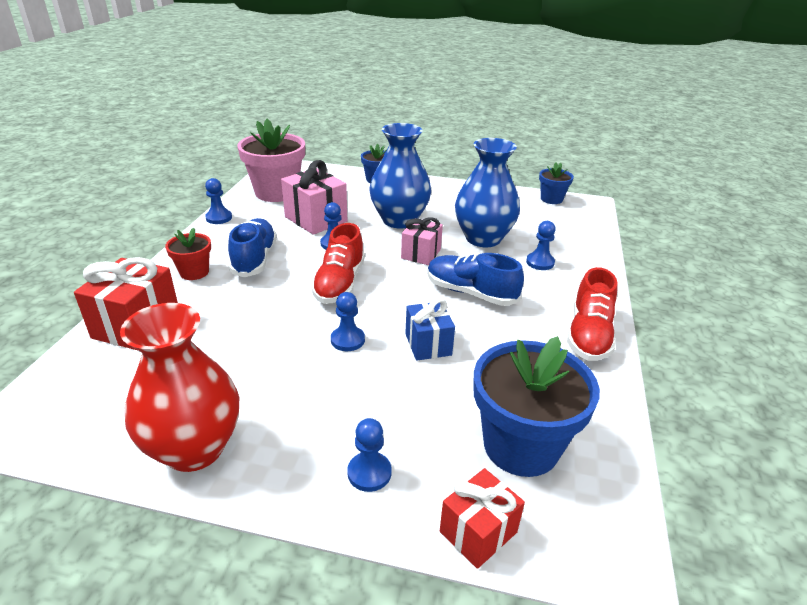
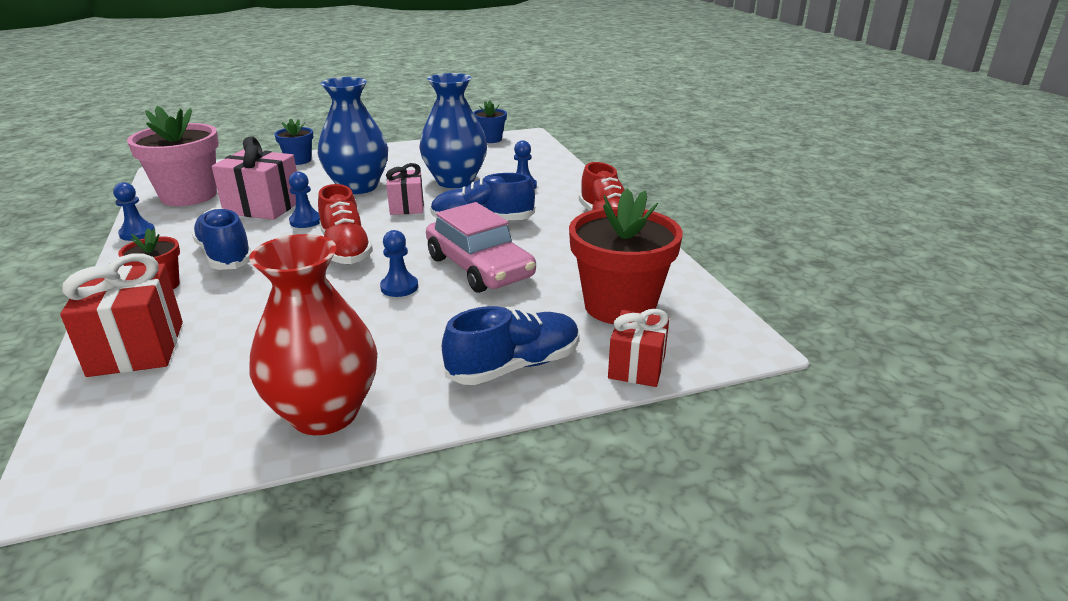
camera: 30 degrees left, 5 degrees down
blue pawn [347,418,392,492] -> blue shoe [442,306,580,385]
blue gift [405,298,455,361] -> pink car [426,202,536,293]
blue flower pot [473,336,600,477] -> red flower pot [569,188,683,324]

